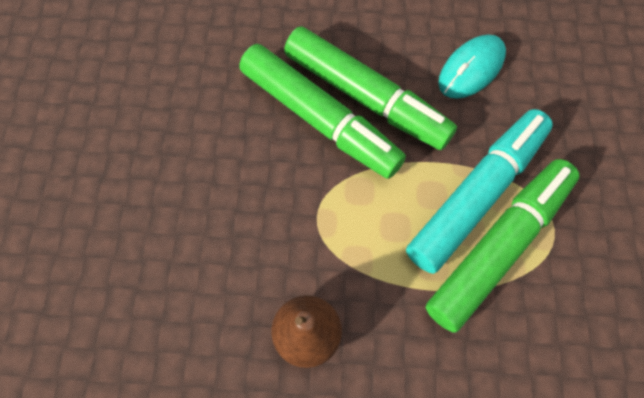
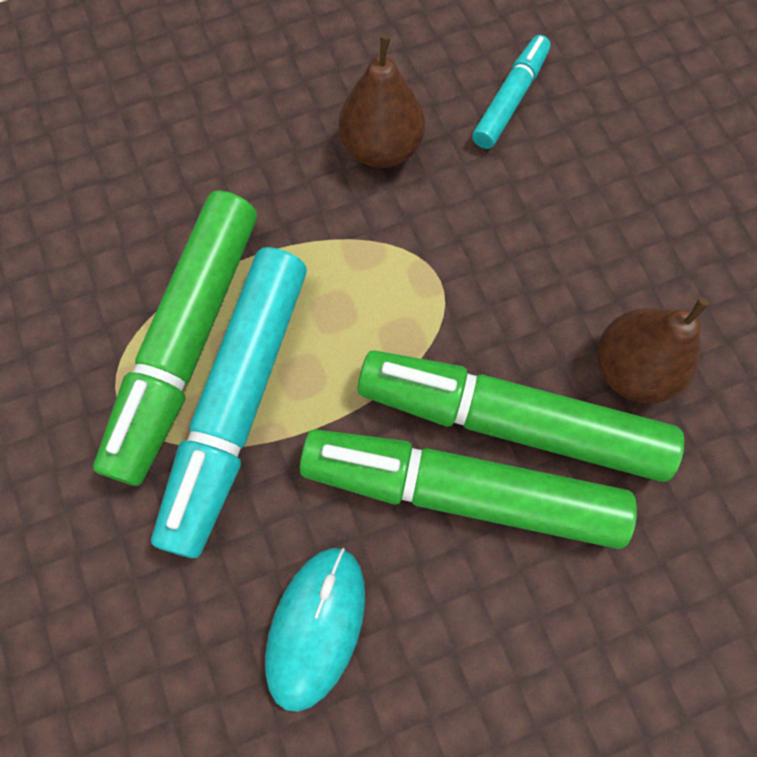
camera: 155 degrees right, 5 degrees up
none -> turquoise marker [472,35,550,149]
none -> brown pear [597,298,710,404]

